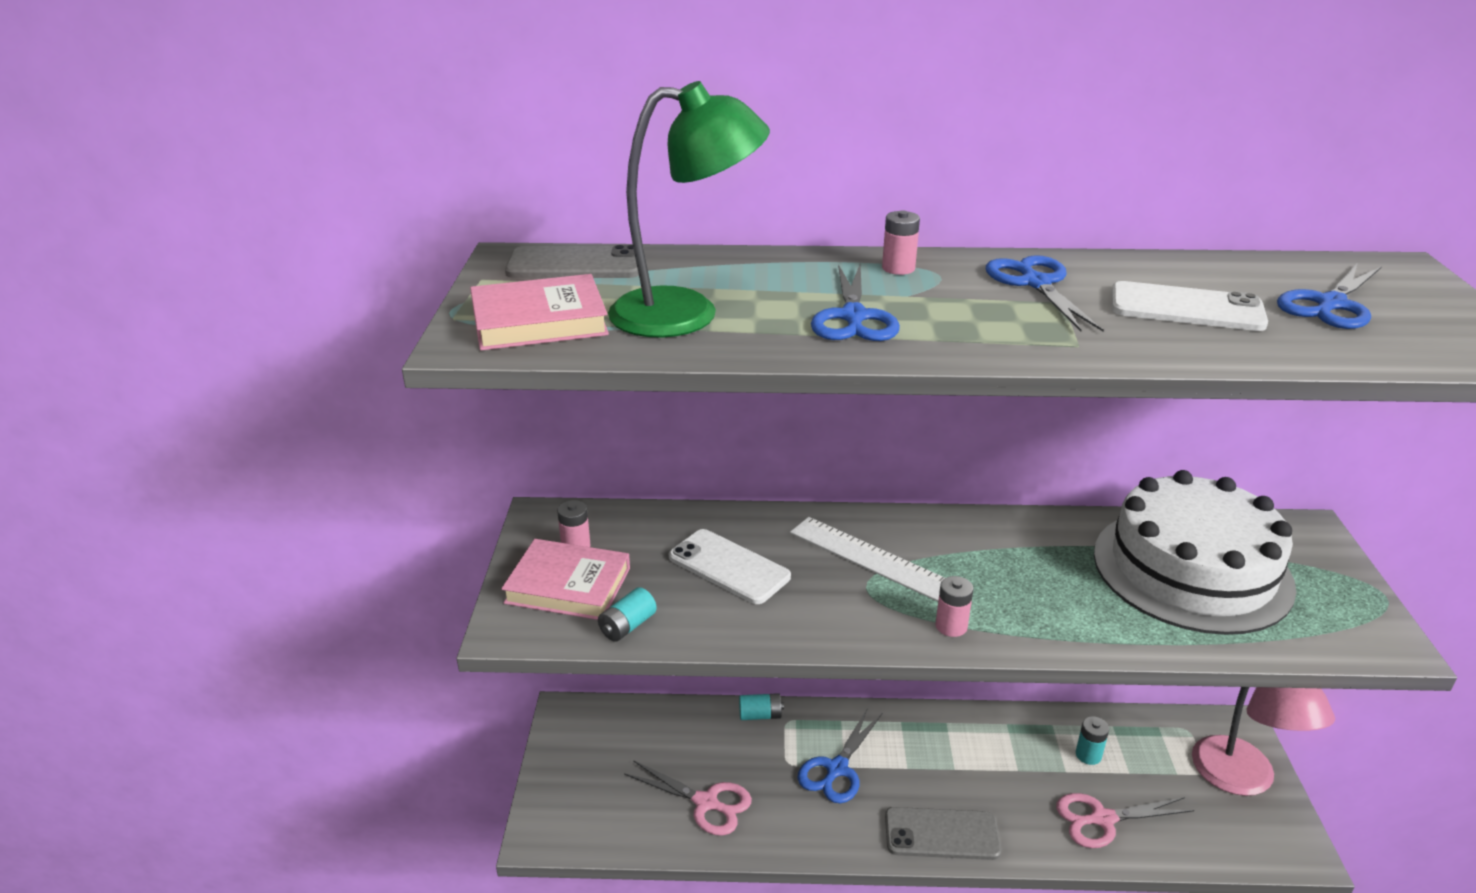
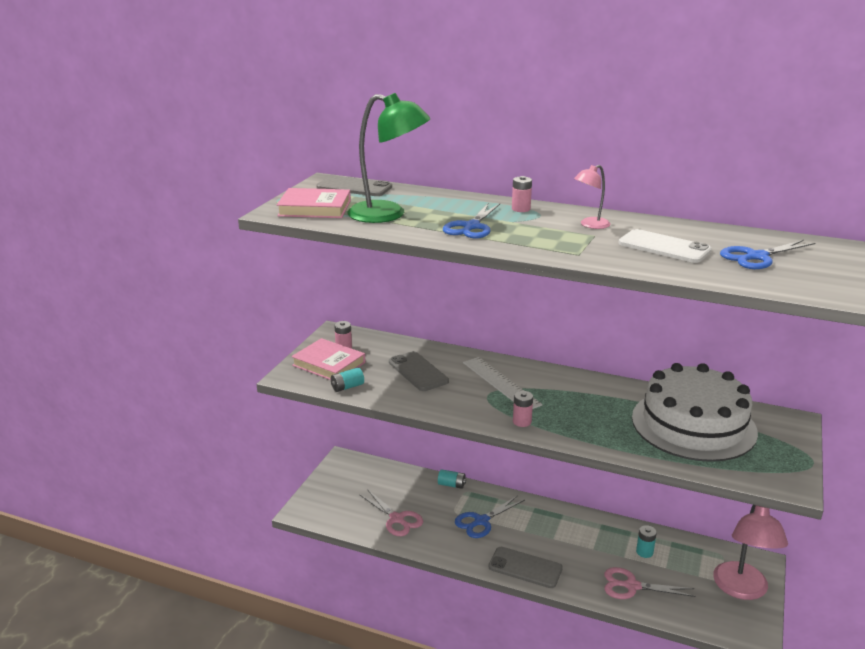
camera: 20 degrees right, 5 degrees down
white phone [669,529,791,604] -> grey phone [389,351,449,391]
blue scissors [986,255,1104,332] -> pink lamp [574,165,611,229]

